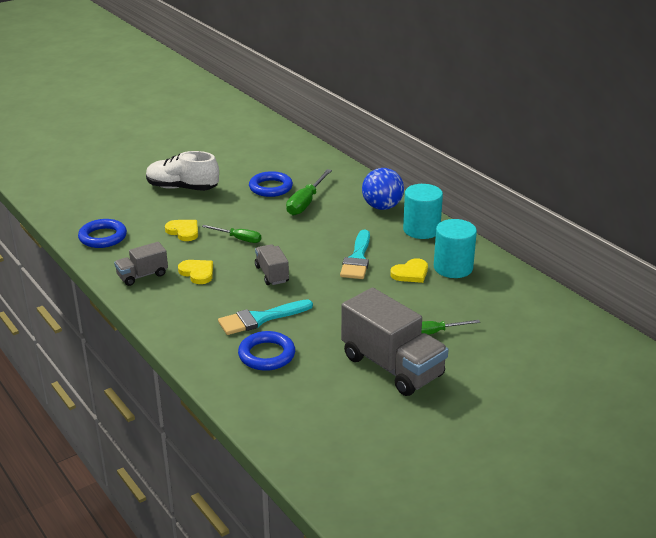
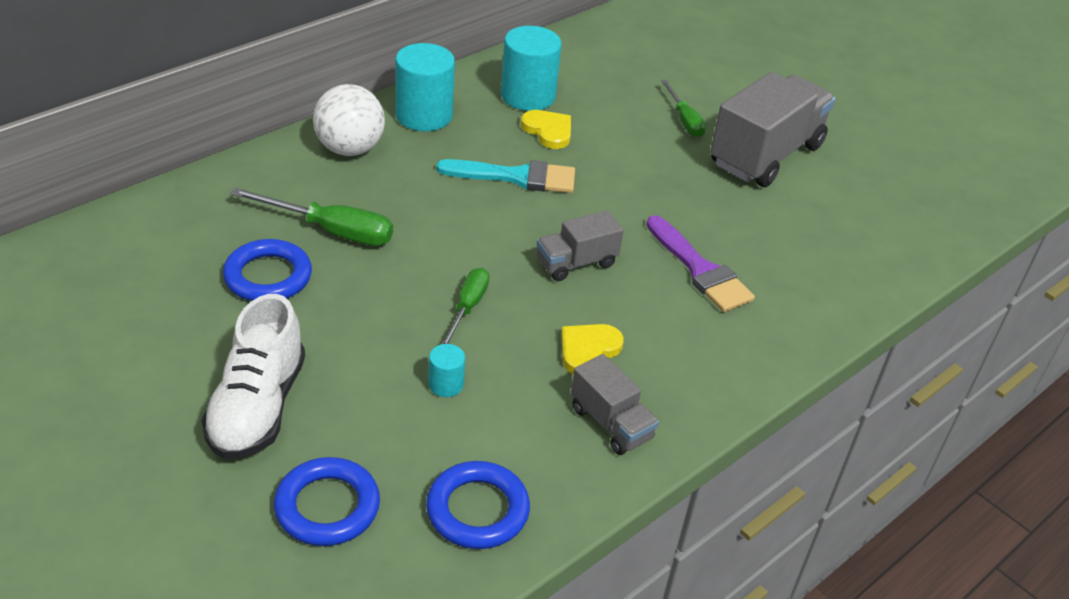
camera: 100 degrees left, 10 degrees up
yellow heart [165,220,198,241] -> turquoise cylinder [428,344,465,397]
turquoise brush [218,299,313,335] -> purple brush [646,215,755,312]
blue ring [238,331,295,371] -> blue ring moved to [274,457,380,546]
blue ball [362,168,404,210] -> white ball [313,84,385,156]

